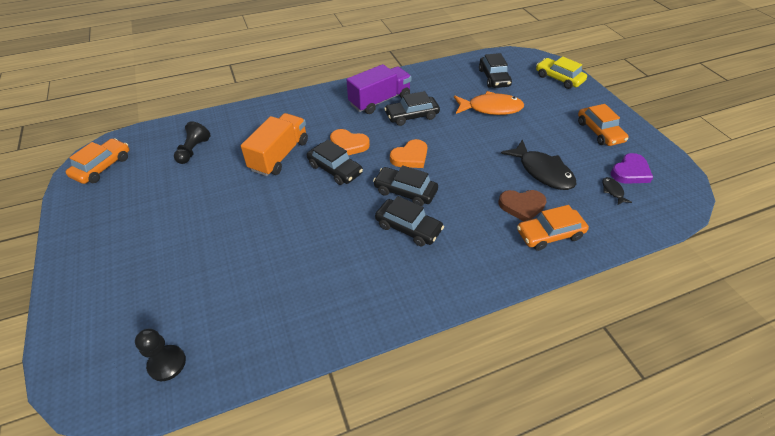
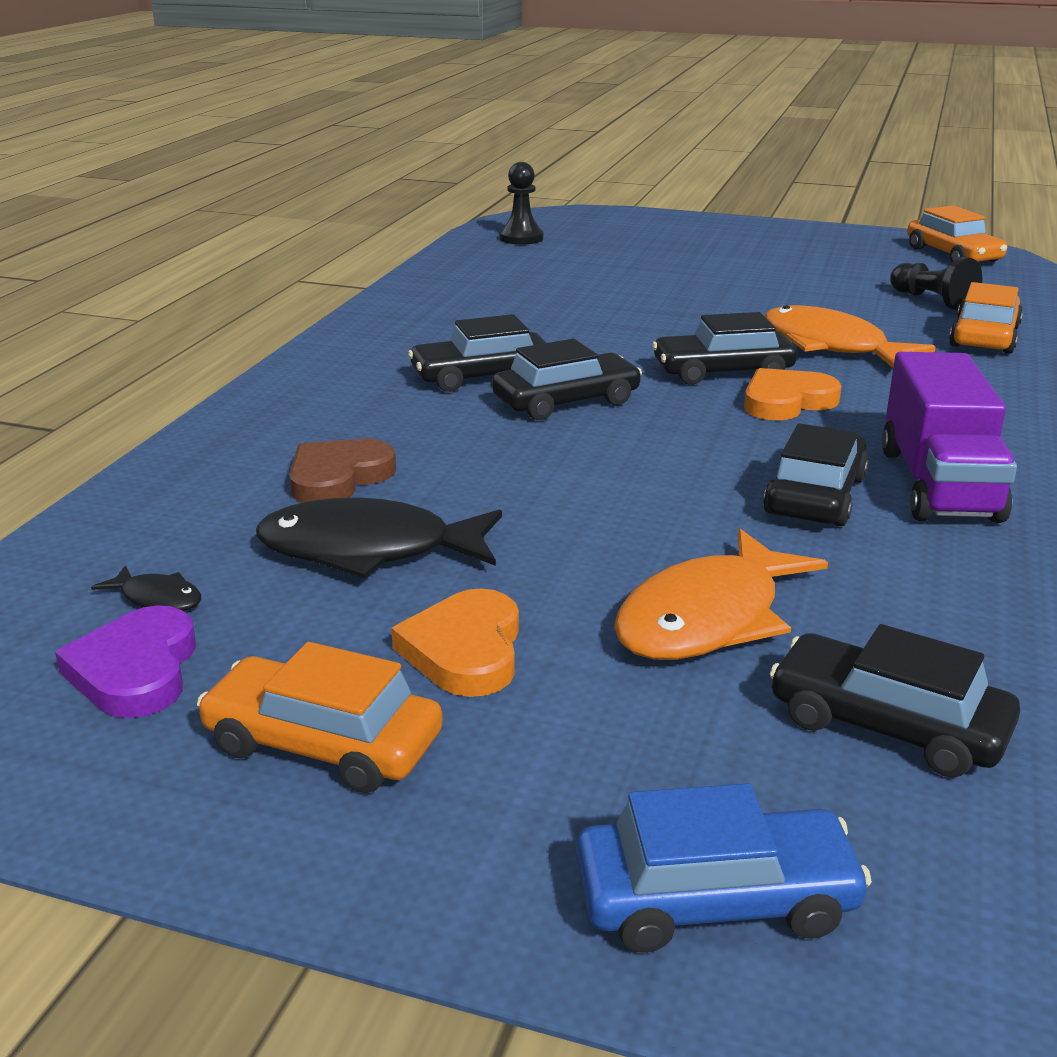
camera: 130 degrees right, 20 degrees down
orange truck [241,113,308,176] -> orange fish [764,305,936,368]
orange heart [390,139,427,168] -> orange heart moved to [391,588,519,697]
orange car [517,205,589,251] -> orange car moved to [949,282,1023,354]
yellow car [536,56,587,89] -> blue car [576,783,872,953]

